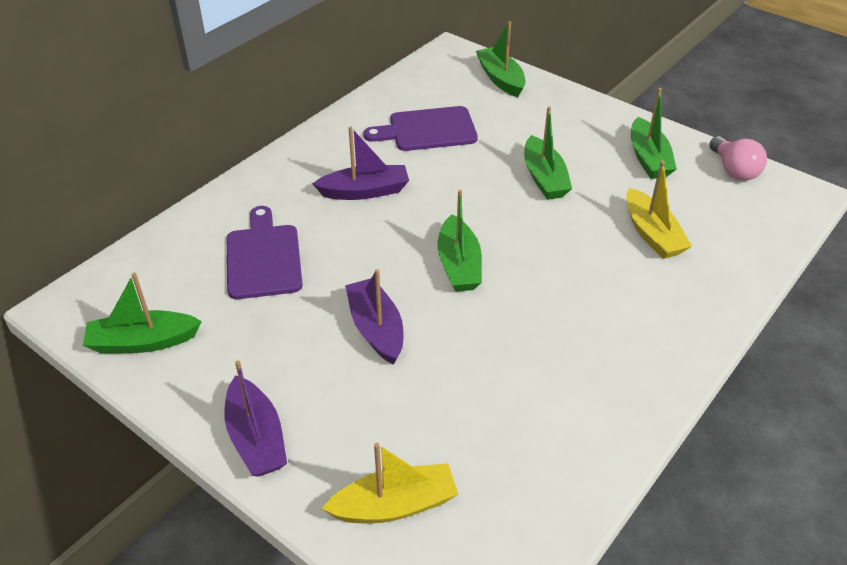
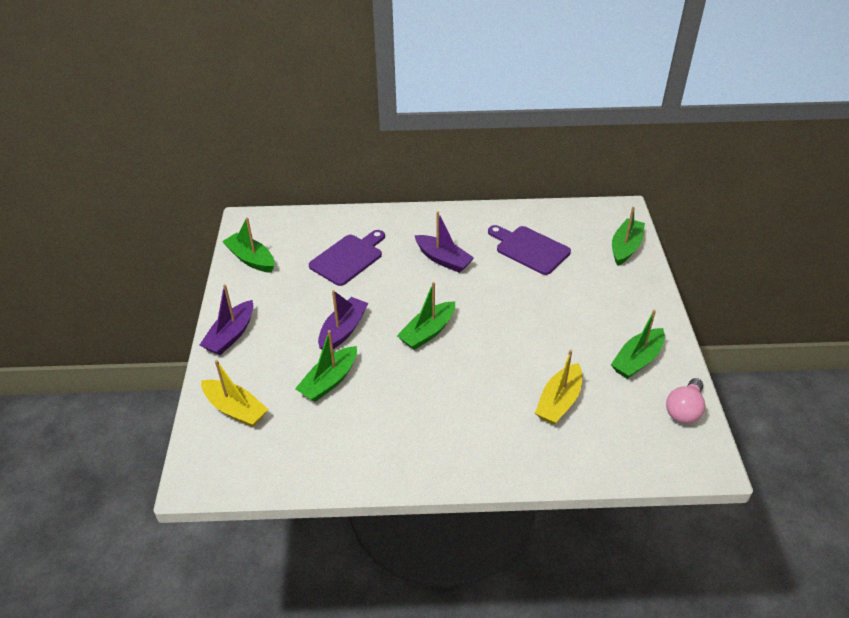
camera: 50 degrees right, 0 degrees up
green boat [524,107,572,200] -> green boat moved to [295,330,357,402]

